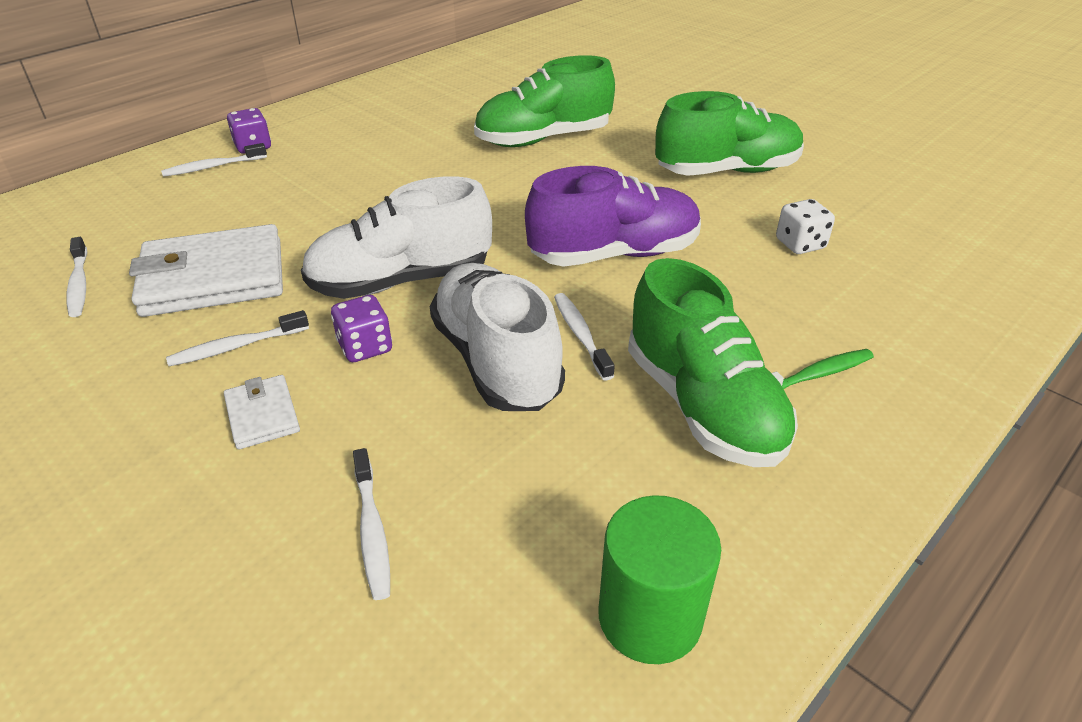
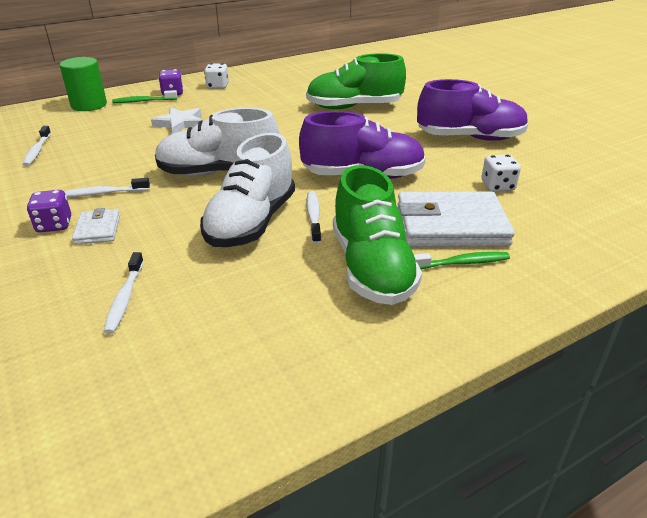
camera: 15 degrees right, 5 degrees down
white wallet [129,224,283,317] -> white wallet moved to [397,191,515,247]
white toothbrush [161,143,267,177] -> green toothbrush [112,90,177,103]
purple dice [331,295,392,362] -> purple dice moved to [27,190,71,233]
white shoe [430,263,565,411] -> white shoe turned 150 degrees counterclockwise [200,133,295,247]
green cylinder [599,495,721,664] -> green cylinder moved to [60,57,107,111]
green shoe [655,91,804,176] -> purple shoe [417,79,529,141]
none -> white star [151,107,203,134]
none -> white dice [204,63,229,89]

